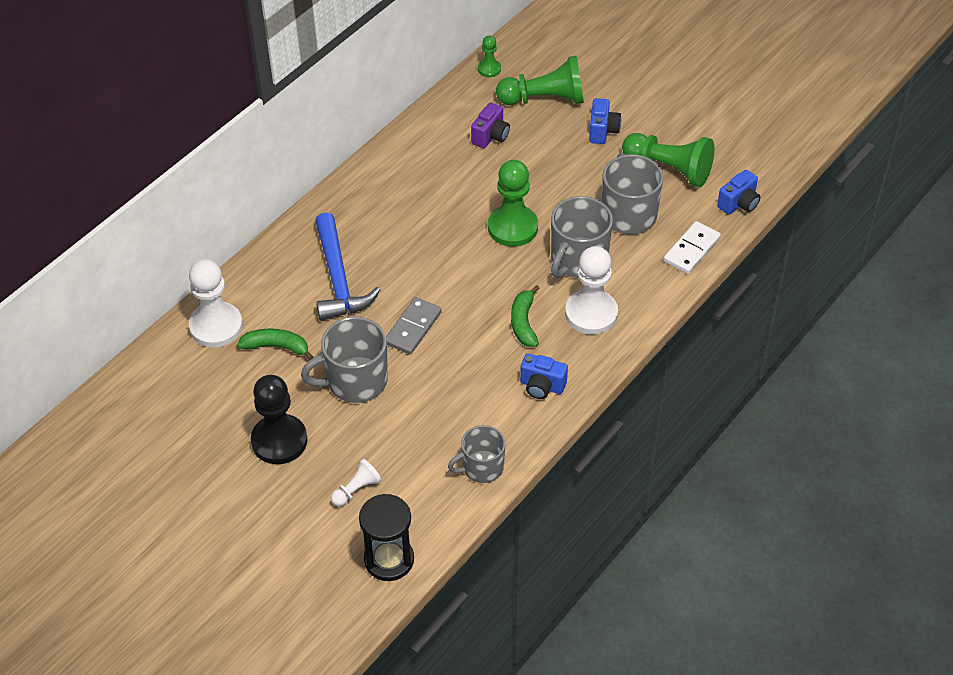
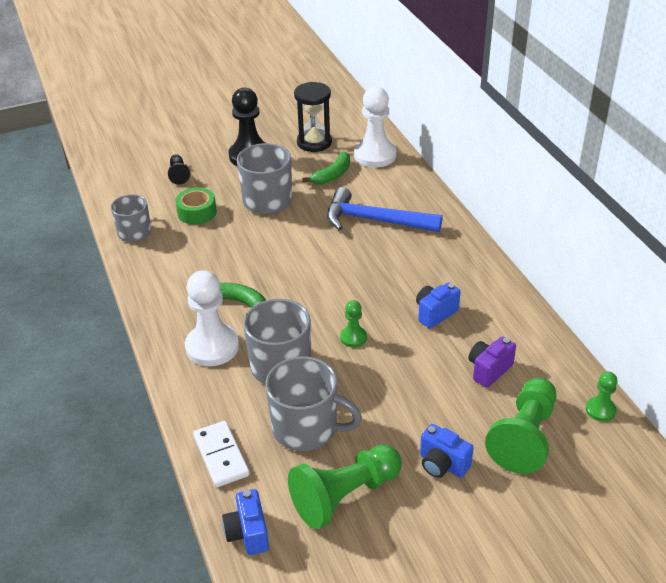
camera: 120 degrees right, 10 degrees down
white pawn [331,459,382,506] -> black pawn [168,154,190,185]
black hourglass [359,494,414,581] -> black hourglass moved to [294,82,332,152]
grey domino [386,297,442,355] -> none
purple camera [471,103,510,148] -> purple camera turned 75 degrees clockwise [469,337,516,388]
green pawn [488,160,538,247] -> green pawn [340,300,367,347], size x0.51
blue camera [520,354,568,399] -> blue camera moved to [416,282,461,329]
none -> green tape [175,187,217,225]

